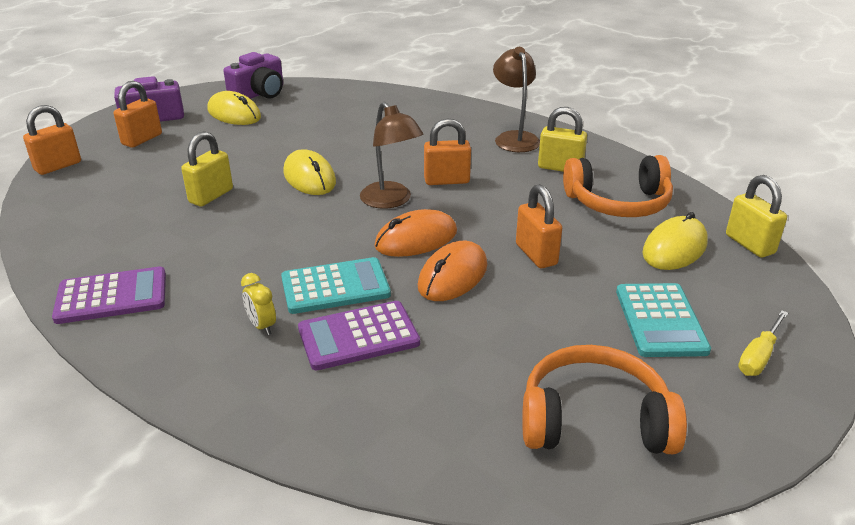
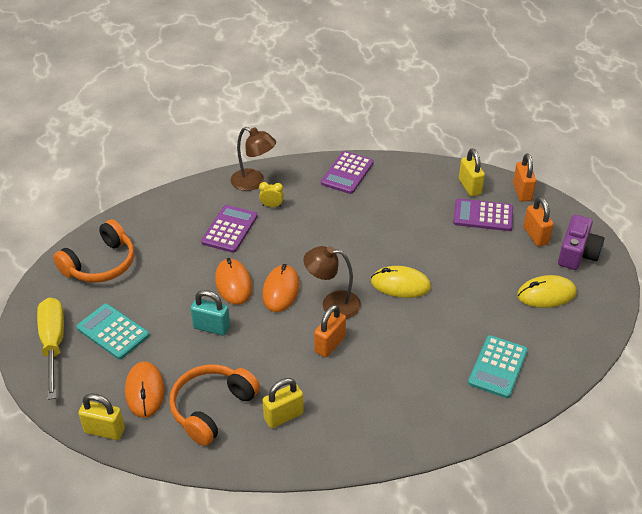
camera: 130 degrees right, 10 degrees up
yellow padlock [181,131,233,207] -> yellow padlock moved to [459,149,485,196]
purple camera [224,52,283,99] -> none
turquoise calculator [281,257,391,314] -> turquoise calculator moved to [468,335,528,398]
brown lamp [493,47,540,152] -> brown lamp moved to [230,127,276,191]
orange padlock [516,184,562,268] -> turquoise padlock [191,290,230,336]
yellow mouse [643,212,708,270] -> orange mouse [125,361,165,418]
yellow screwdriver [738,310,788,376] -> yellow screwdriver [37,297,64,400], size x1.88
none -> purple calculator [453,198,513,231]

